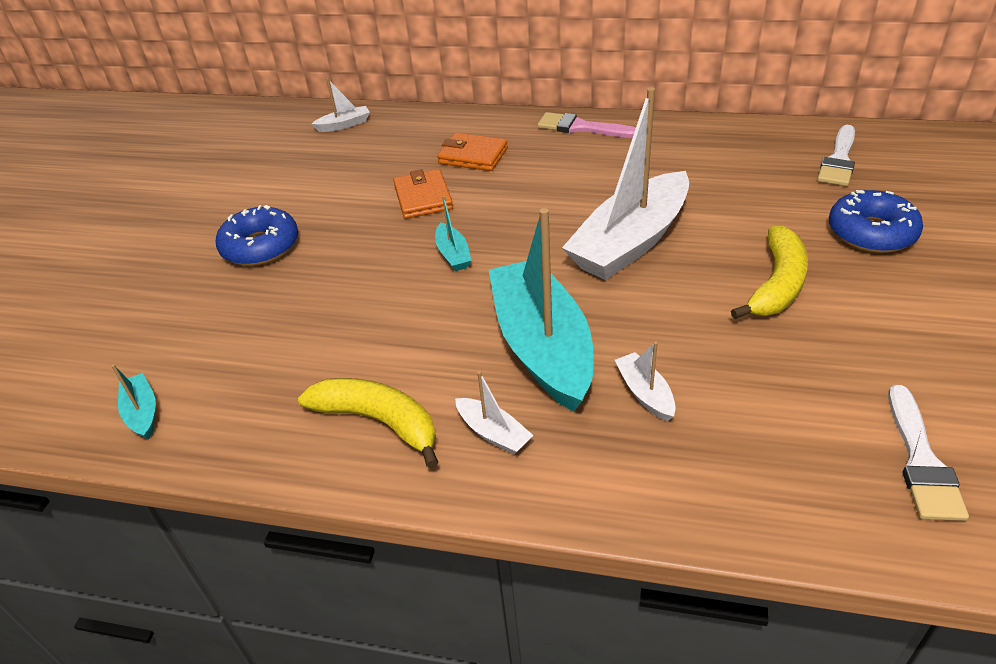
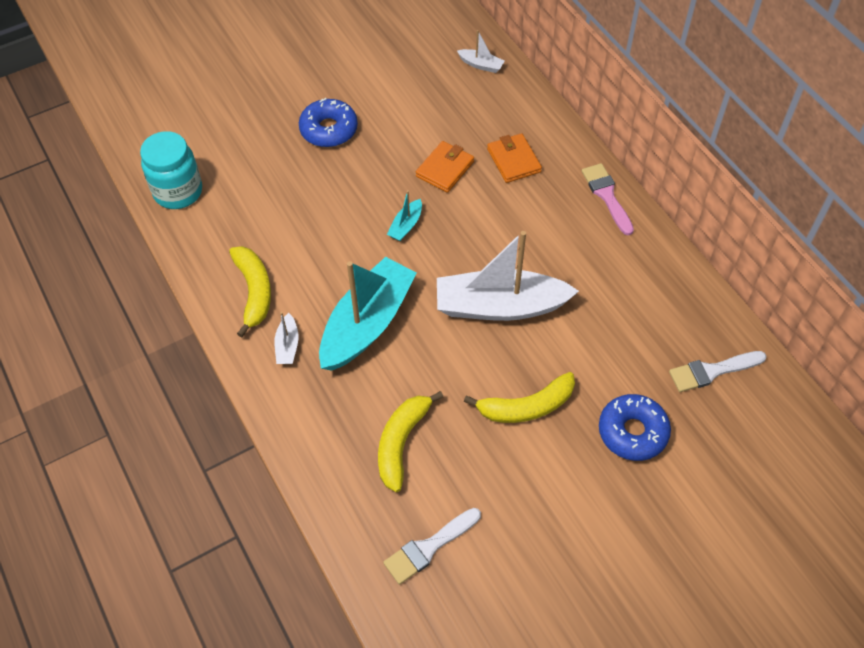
camera: 45 degrees right, 15 degrees up
turquoise boat [111,364,156,440] -> turquoise jar [140,131,202,209]
white boat [615,341,676,421] -> none
none -> yellow banana [378,391,443,492]

